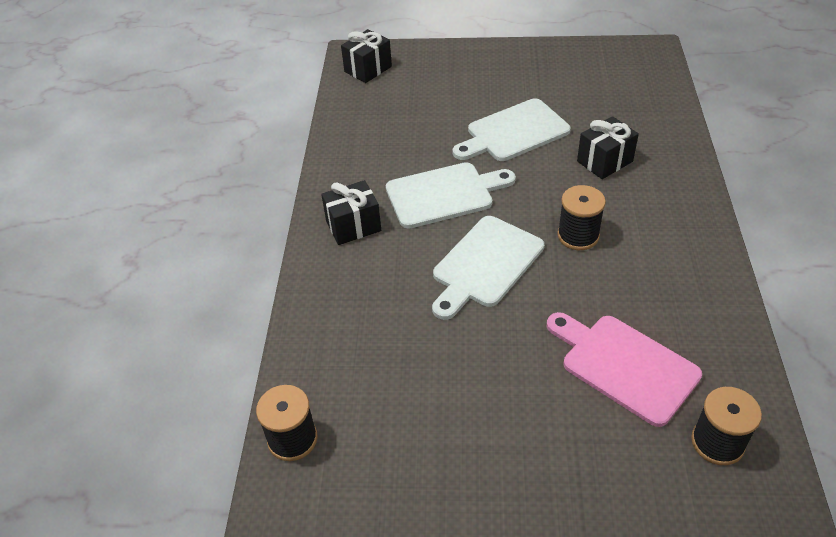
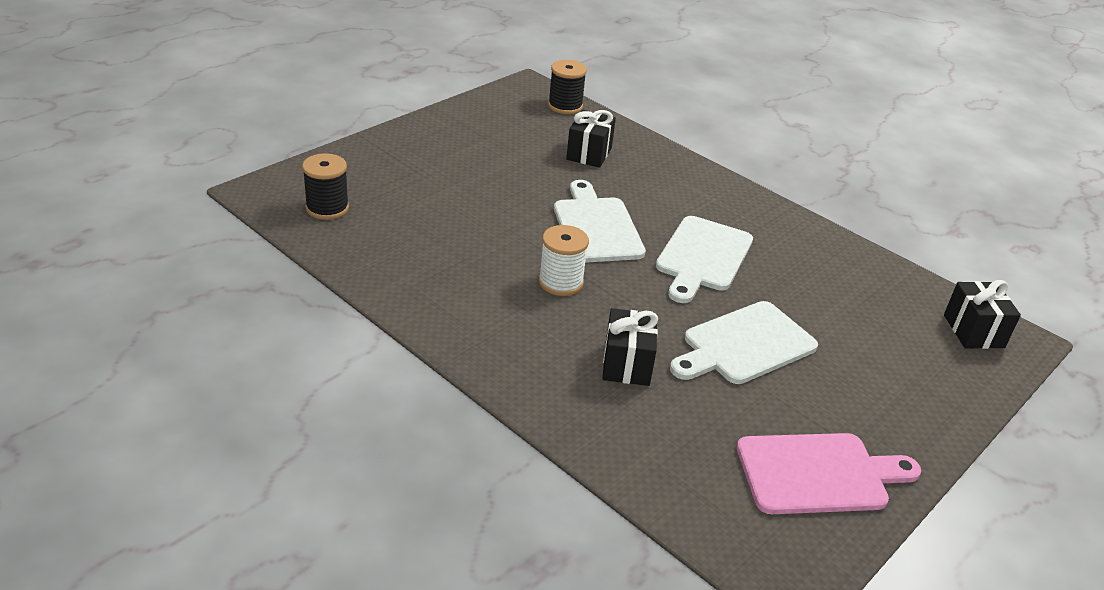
camera: 125 degrees right, 10 degrees down
black gift [321,180,381,245] -> black gift moved to [566,110,616,168]
white cutting board [453,98,571,161] -> white cutting board turned 135 degrees counterclockwise [670,301,818,384]
pink cutting board [547,312,702,427] -> pink cutting board moved to [737,433,921,514]
black spool [557,185,606,250] -> white spool [539,225,589,296]

